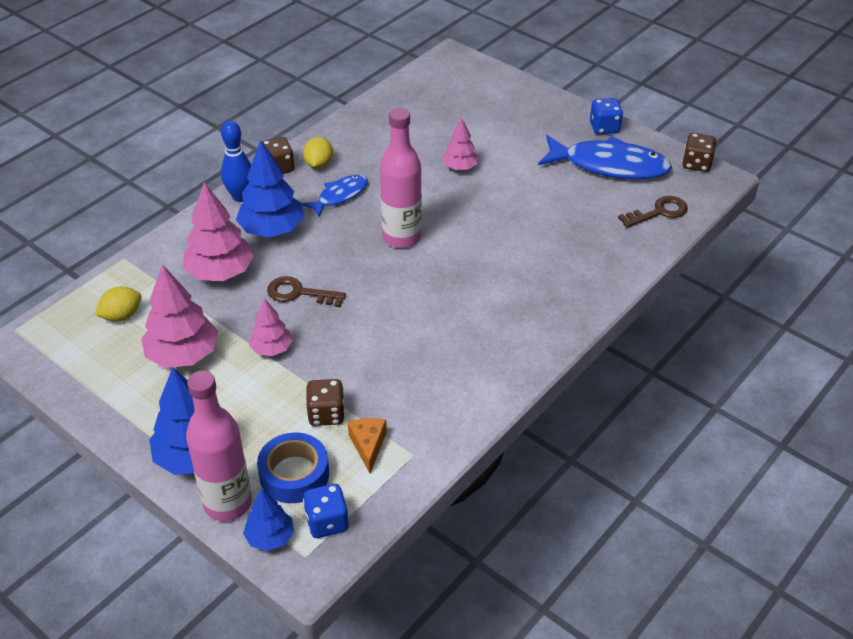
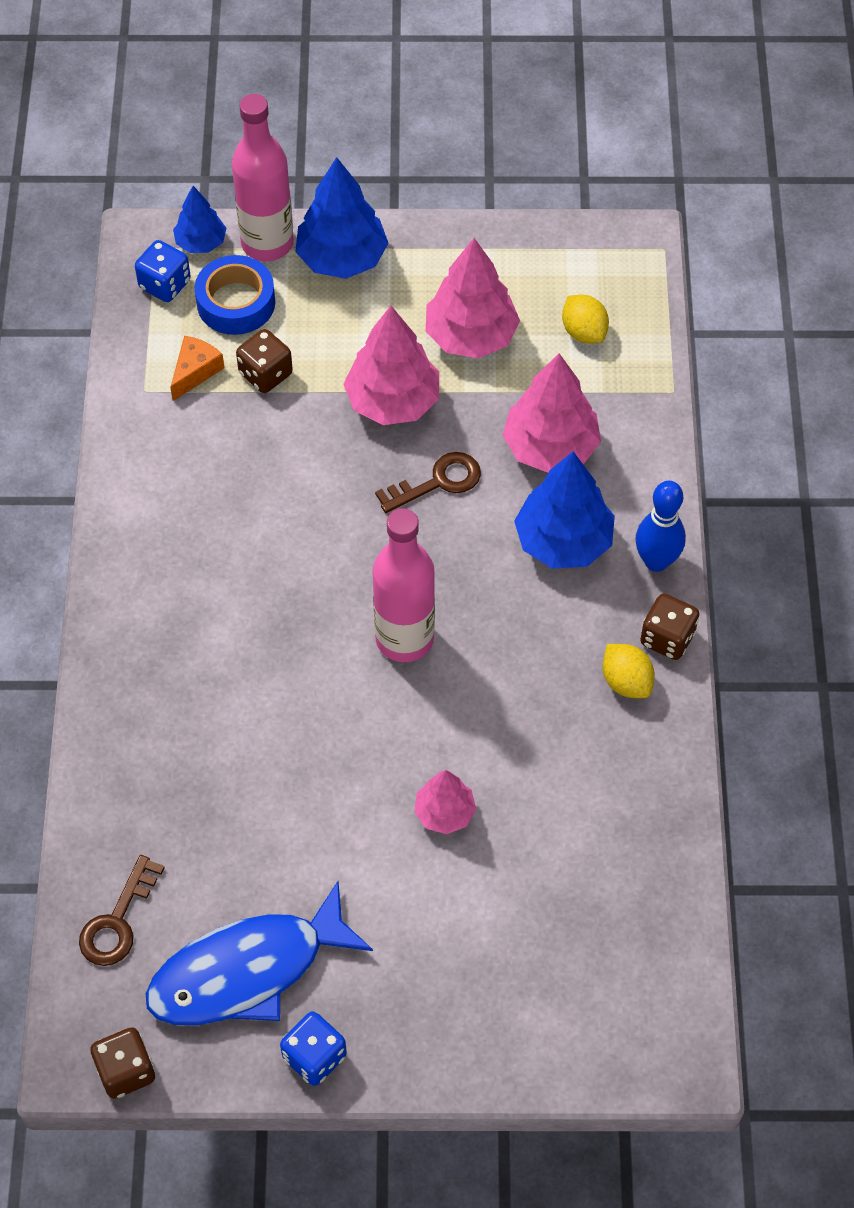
camera: 140 degrees right, 15 degrees up
yellow lemon [95,286,141,322] -> yellow lemon turned 45 degrees counterclockwise [562,295,609,344]
pink tree [249,298,293,356] -> pink tree [343,306,439,425], size x1.73
blue fish [301,175,368,217] -> none
orange cheese [348,418,387,473] -> orange cheese turned 105 degrees counterclockwise [170,336,224,401]

